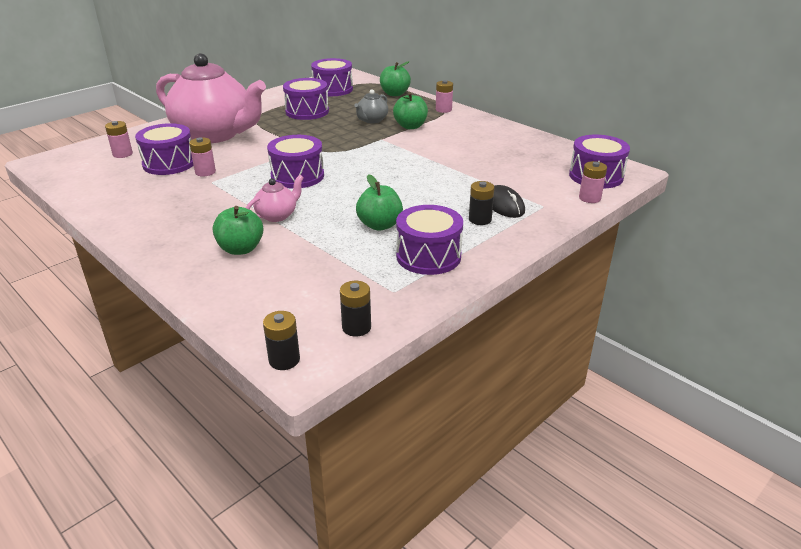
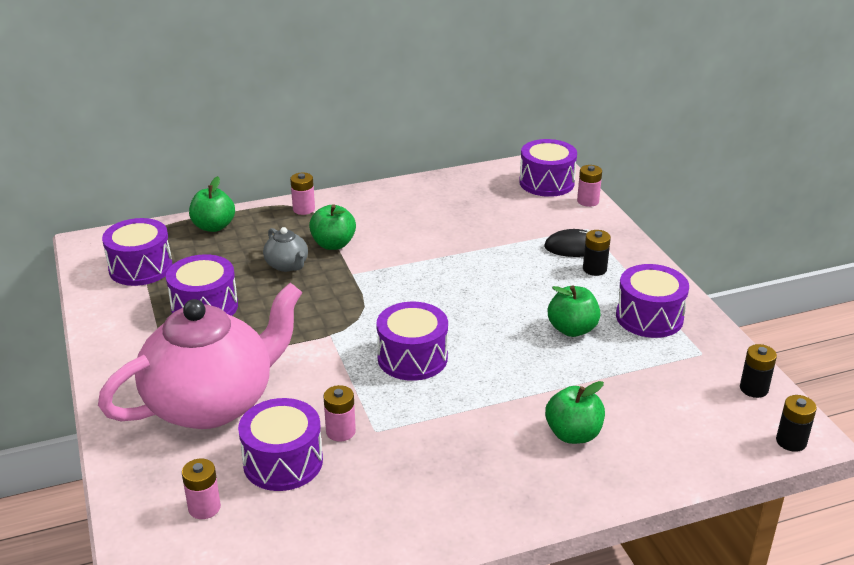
camera: 65 degrees left, 0 degrees up
pink teapot [246,175,304,222] -> none

